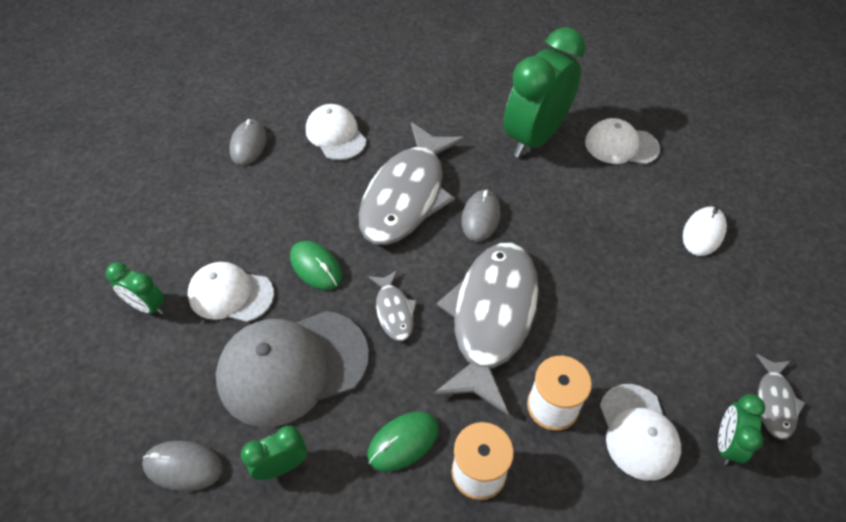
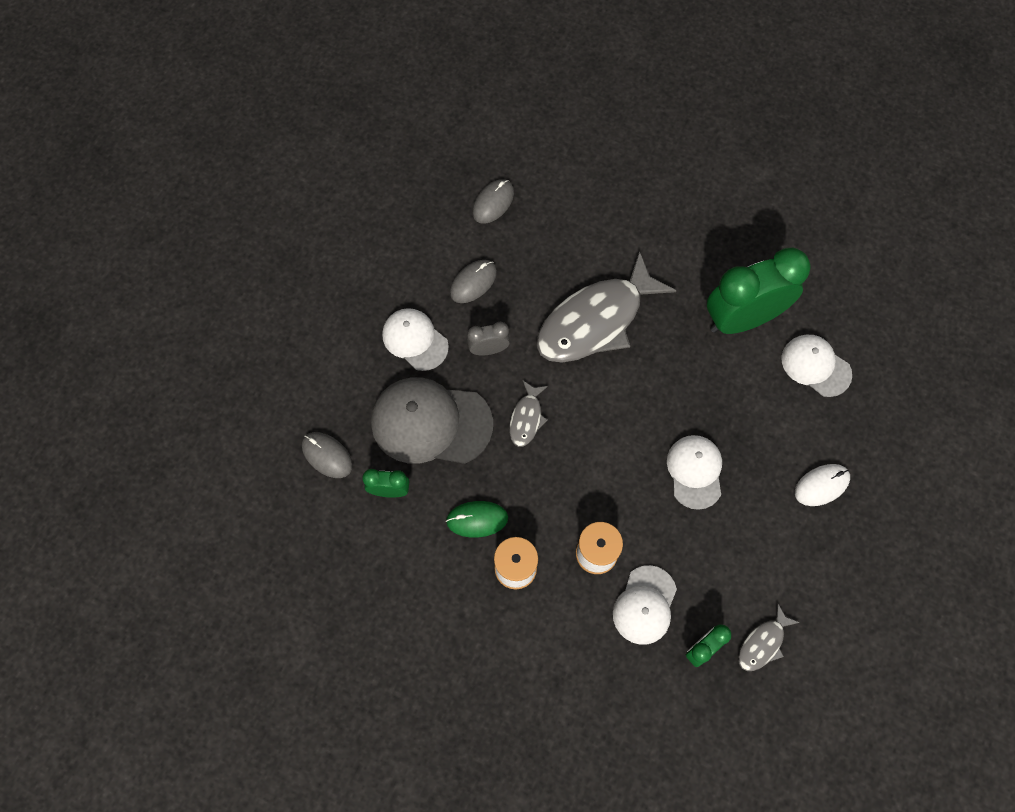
camera: 30 degrees right, 15 degrees up
green clock [106,262,165,315] -> none
green mouse [290,241,342,290] -> grey clock [467,322,510,356]
white cap [306,104,366,160] -> white cap moved to [667,435,722,510]
grey fish [433,243,539,415] -> none
grey mouse [461,190,501,242] -> grey mouse moved to [450,260,497,303]

